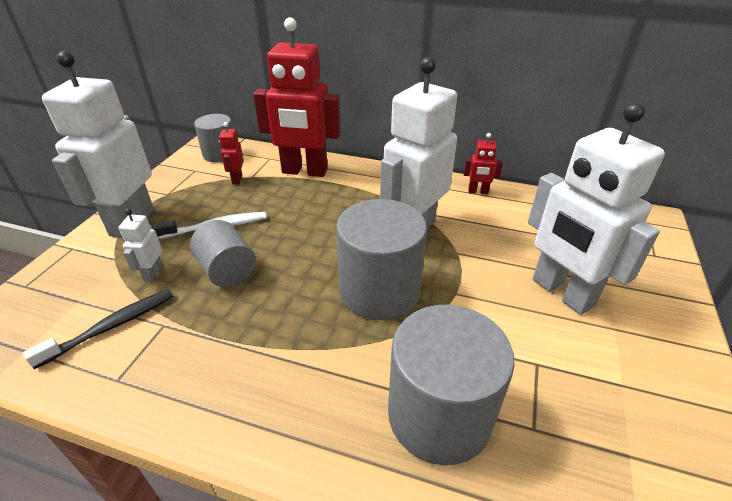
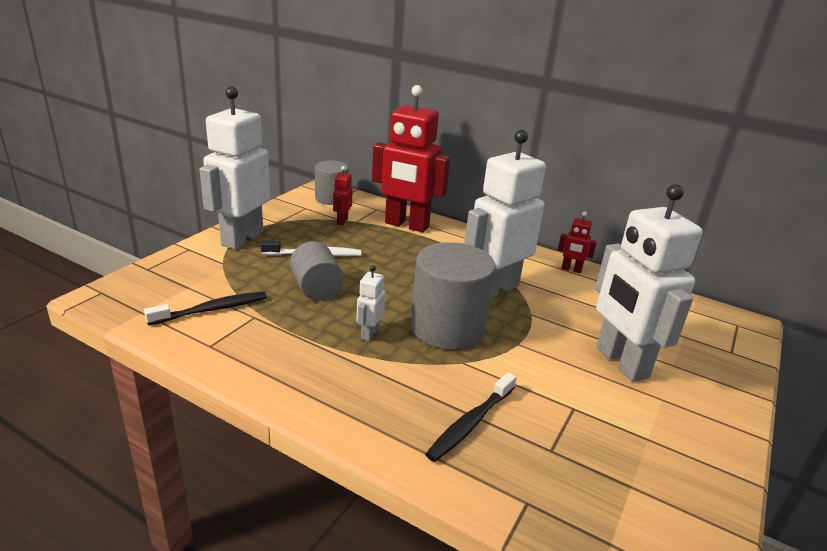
camera: 10 degrees right, 10 degrees down
white robot [118,208,163,282] -> white robot moved to [357,265,385,341]
grey cylinder [388,305,515,465] -> black toothbrush [425,372,517,462]

